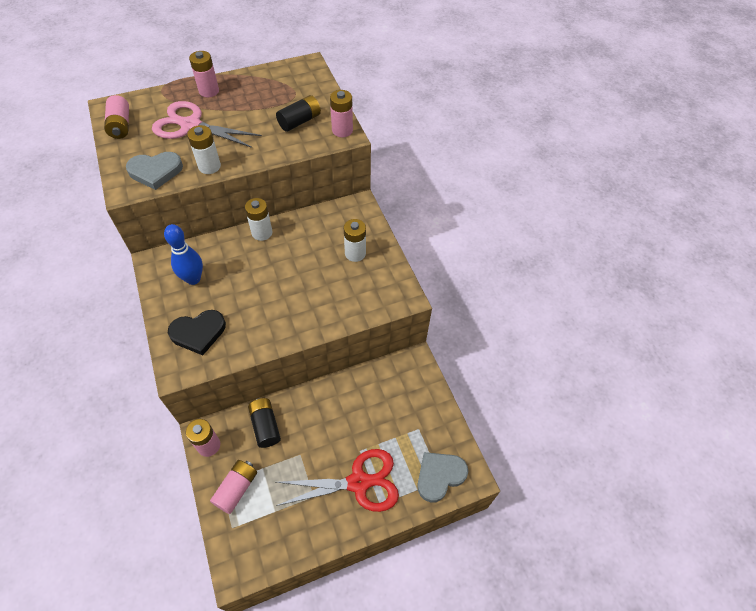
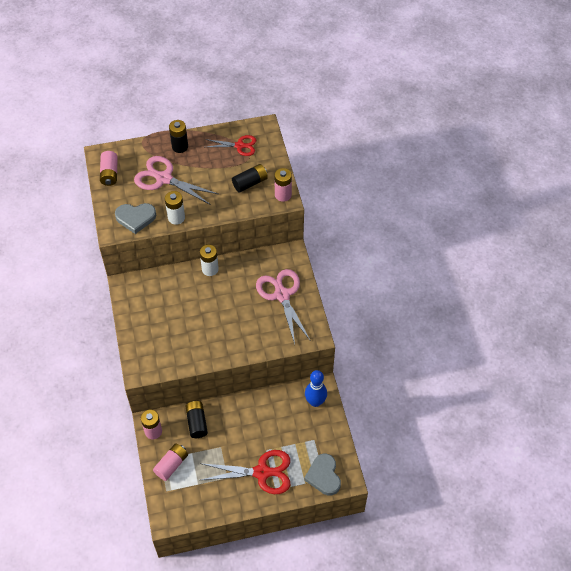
camera: 10 degrees right, 0 degrees up
blue bowling pin [164,224,203,285] -> blue bowling pin moved to [305,370,327,407]
black heart [168,310,226,355] -> none
pink battery [189,51,219,97] -> black battery [169,120,188,153]
white battery [344,219,366,262] -> pink scissors [256,269,311,344]
grey heart [417,452,468,502] -> grey heart turned 75 degrees counterclockwise [304,454,341,495]
none -> red scissors [205,135,256,156]

